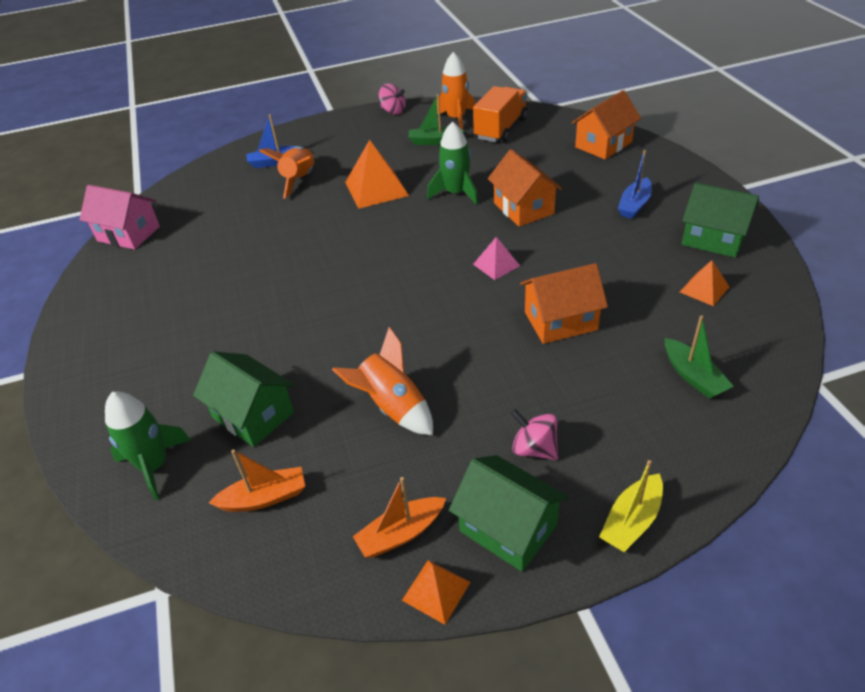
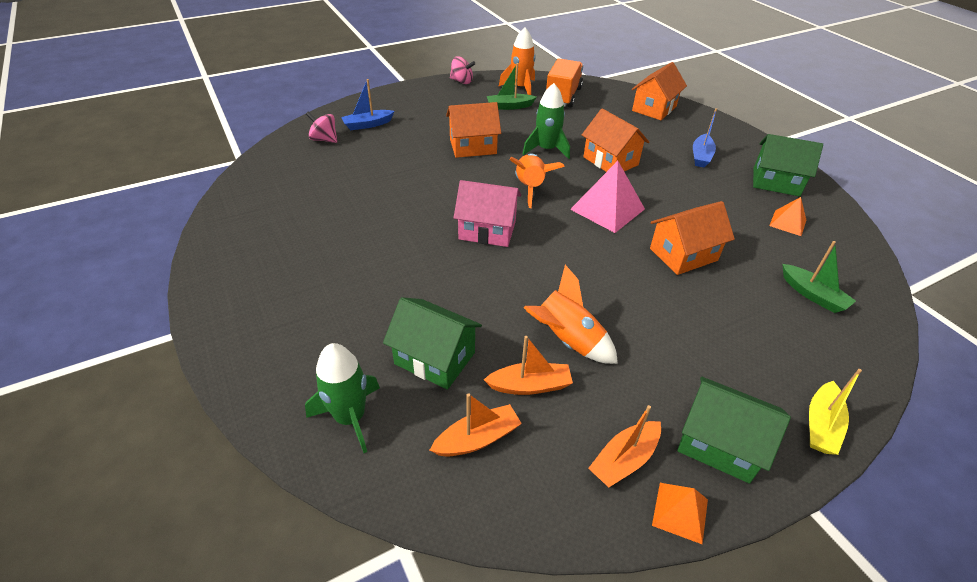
camera: 15 degrees left, 0 degrees up
pink house [79,185,160,250] -> pink house moved to [454,180,521,247]
orange rocket [260,146,314,199] -> orange rocket moved to [510,153,565,208]
orange pyramid [345,140,409,209] -> orange house [446,102,501,158]
pink pyramid [473,237,520,280] -> pink pyramid [570,161,645,233], size x1.80
pink spinning top [510,409,558,460] -> pink spinning top moved to [306,111,337,143]
none -> orange boat [484,336,573,395]

